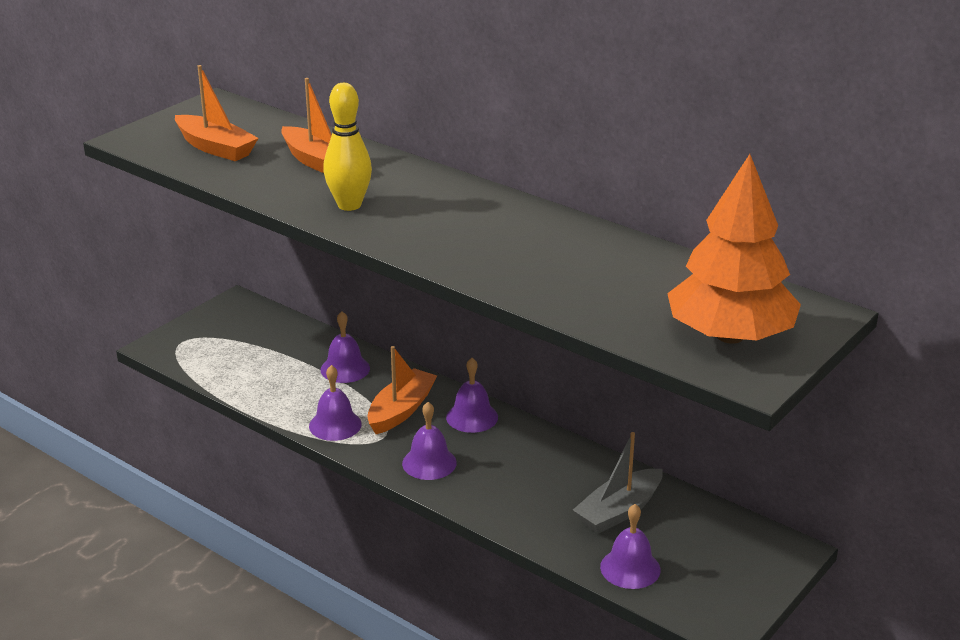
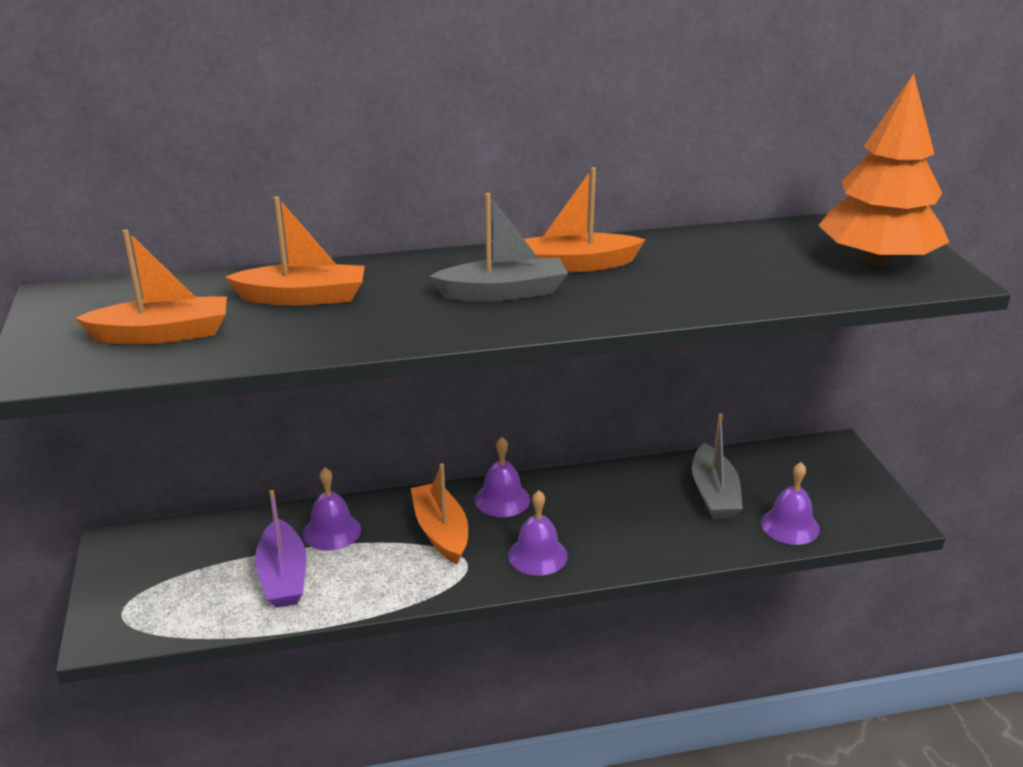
camera: 50 degrees left, 0 degrees up
purple bell [309,365,362,441] -> none
yellow bowling pin [323,83,372,211] -> none
none -> purple boat [255,490,307,608]
none -> grey boat [429,193,568,301]
none -> orange boat [524,167,646,272]

